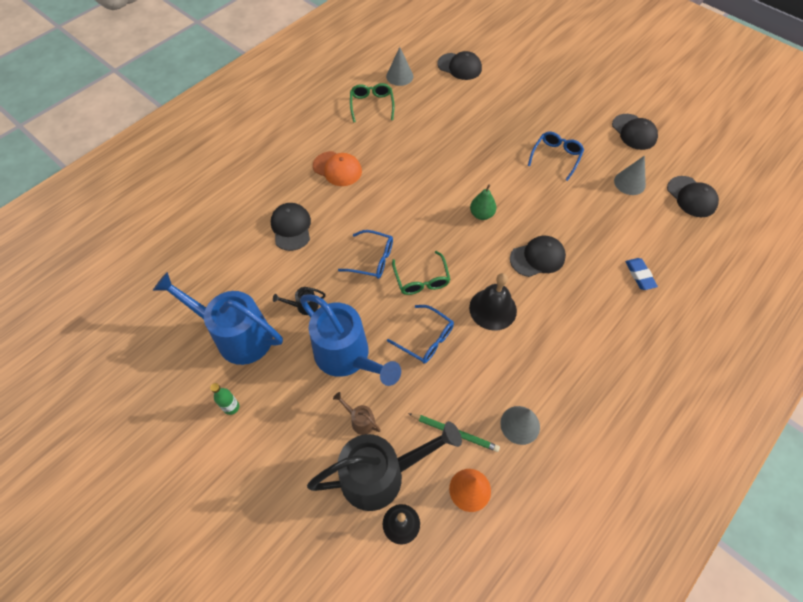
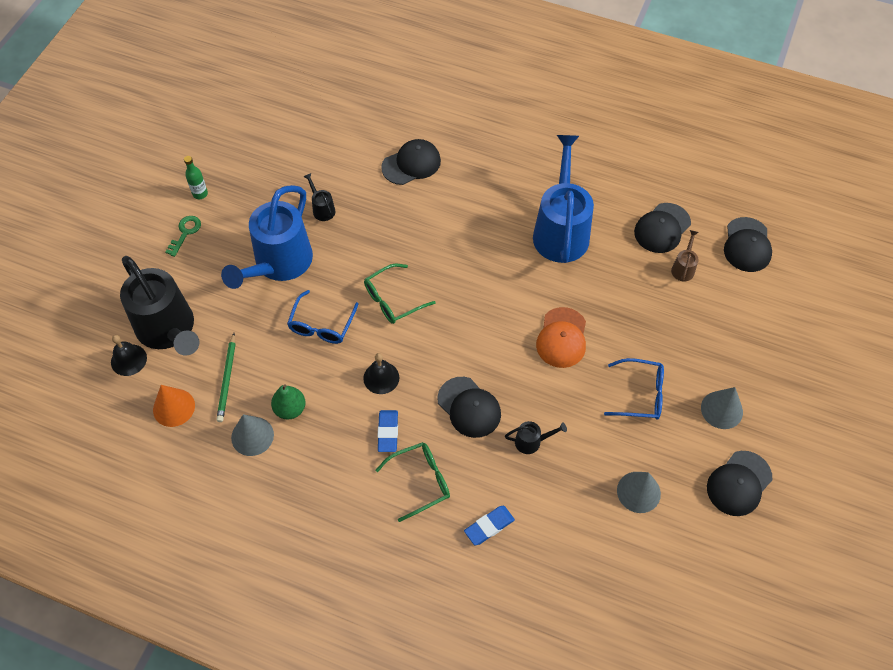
camera: 70 degrees right, 0 degrees up
blue watering can [153,272,283,365] -> blue watering can moved to [533,135,594,263]
orange cap [313,151,362,186] -> orange cap moved to [536,307,586,368]
brown watering can [333,392,381,435] -> brown watering can moved to [671,230,699,282]
blue glasses [338,230,393,279] -> none
green glasses [350,83,394,123] -> green glasses moved to [375,442,450,522]
grey cone [386,47,413,86] -> grey cone moved to [701,387,743,429]
black bell [469,273,517,331] -> black bell [363,353,399,394], size x0.66
green pear [470,184,496,220] -> green pear moved to [271,385,306,420]
black cap [667,176,719,217] -> black cap moved to [634,203,691,253]
none -> green key [165,216,201,257]
none -> blue eraser [378,410,398,452]
none -> black watering can [505,421,567,454]

